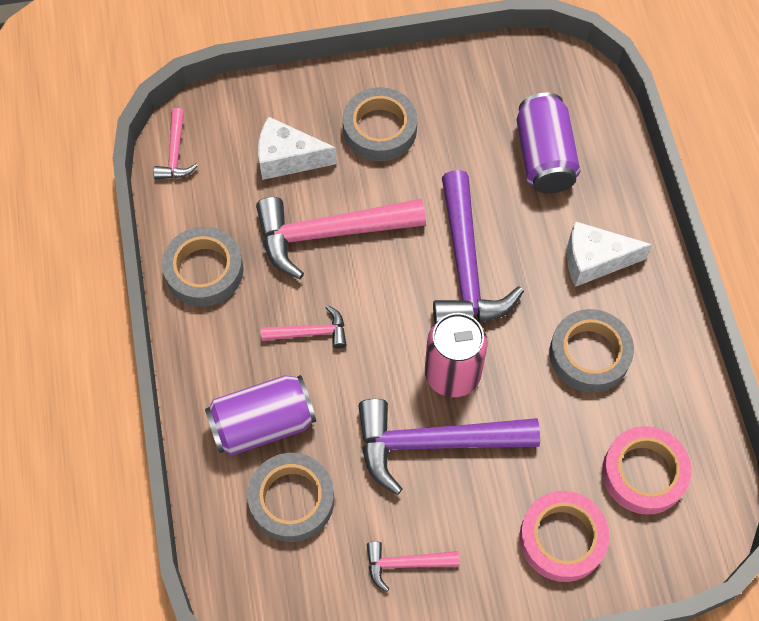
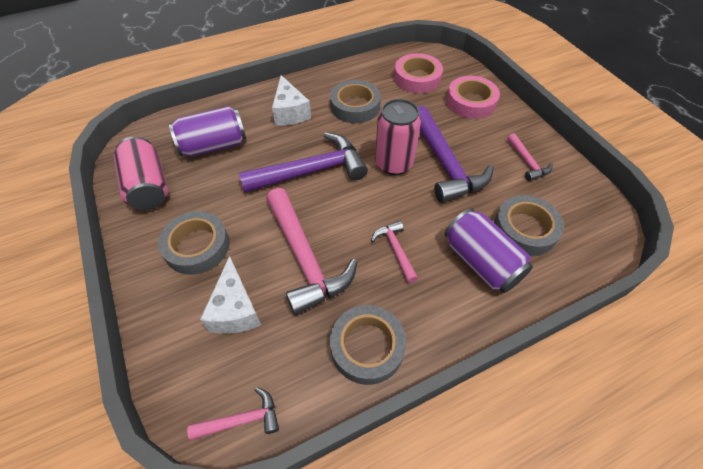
camera: 105 degrees left, 10 degrees down
none -> pink can [113,136,168,210]

